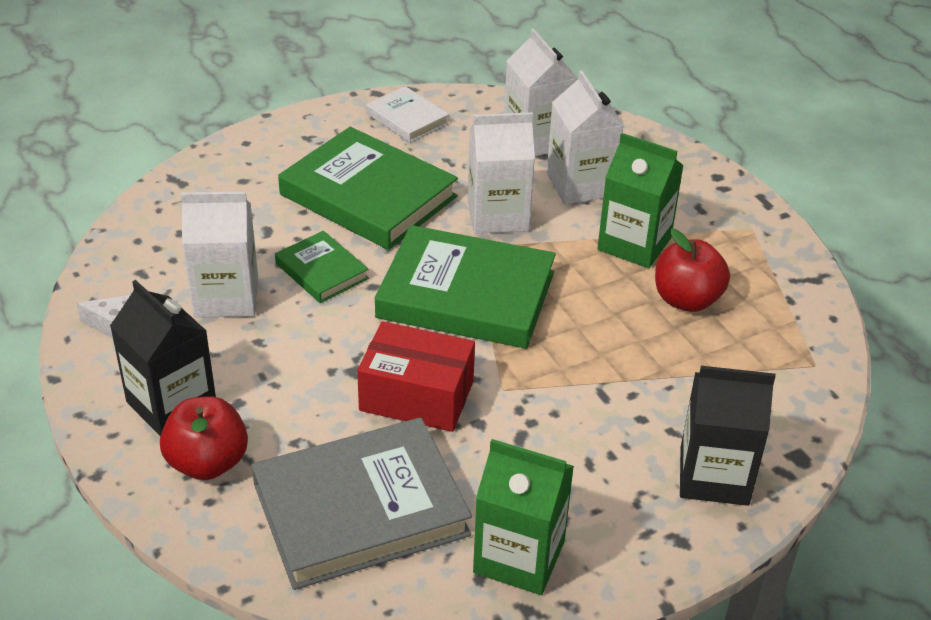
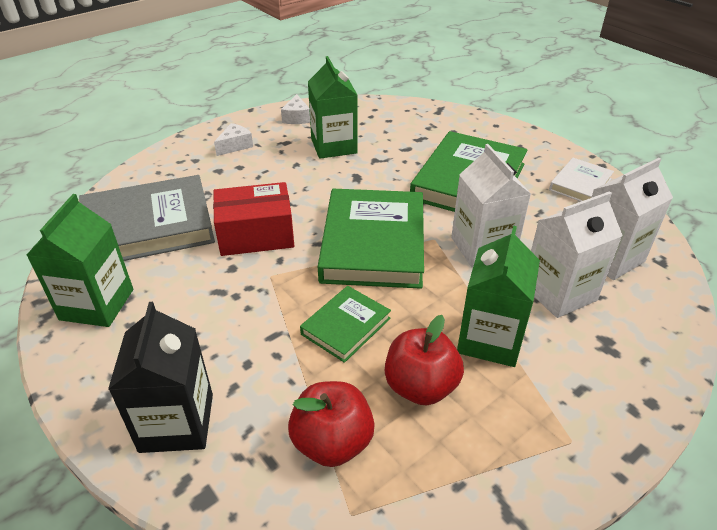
camera: 80 degrees right, 0 degrees up
black carton [110,280,216,437] -> white cheese [214,123,253,156]
red apple [160,396,248,480] -> red apple moved to [288,381,375,467]
white carton [181,192,258,318] -> green carton [308,56,358,159]
grey book [252,417,472,590] -> grey book turned 75 degrees counterclockwise [79,175,215,261]
green book [275,231,369,303] -> green book moved to [300,286,391,363]
red box [357,321,475,432] -> red box turned 75 degrees clockwise [213,182,294,256]

